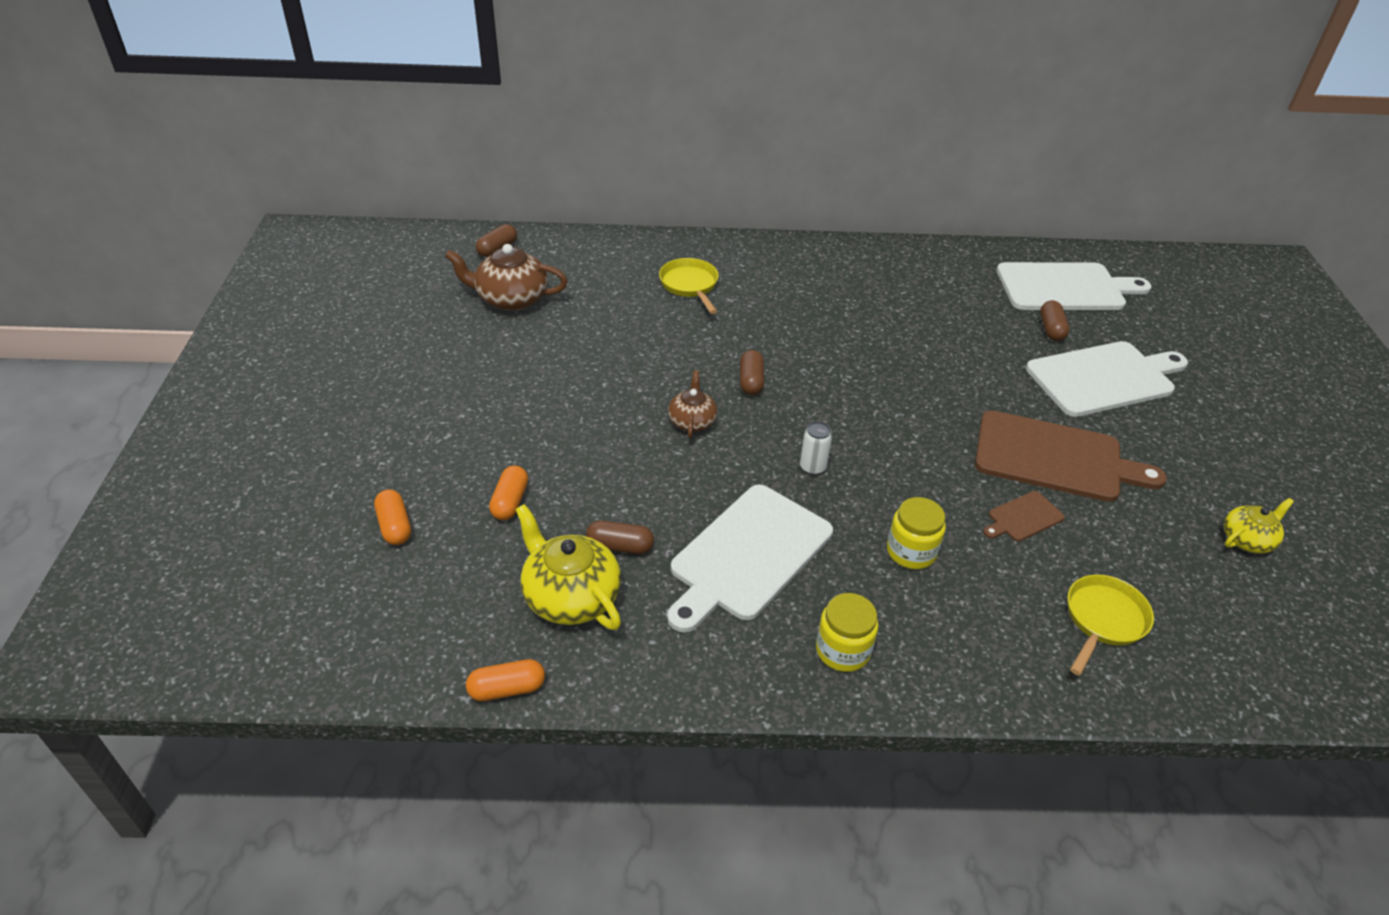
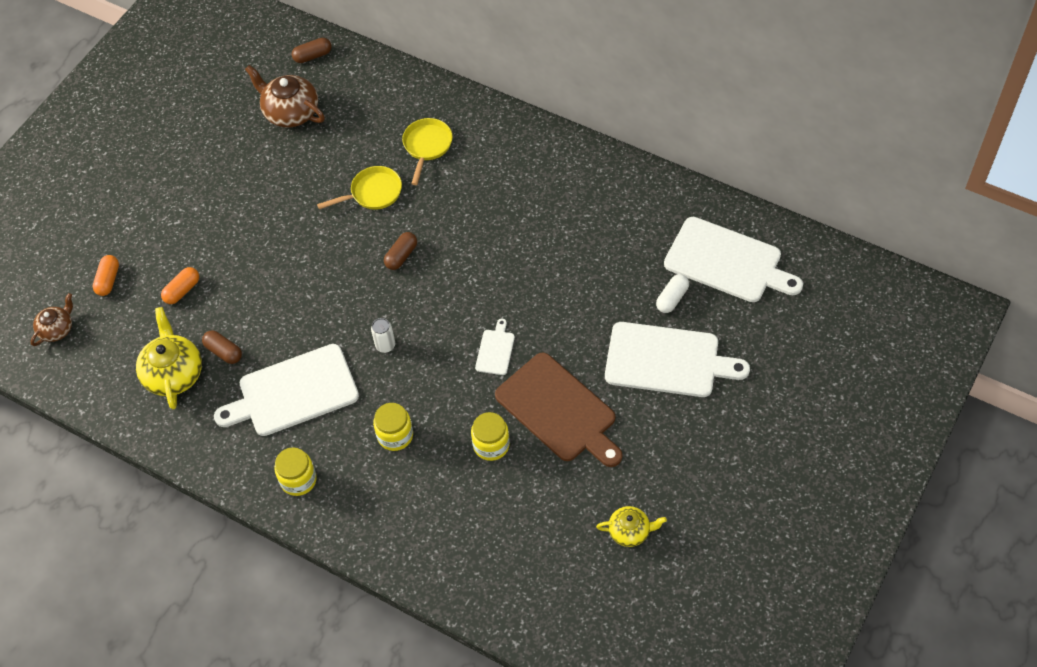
camera: 35 degrees right, 15 degrees up
orange capsule [466,659,545,701] -> none
brown teapot [668,370,717,438] -> brown teapot moved to [31,293,73,346]
brown cutting board [983,491,1065,541] -> yellow jar [471,412,510,461]
brown capsule [1040,300,1070,341] -> white capsule [656,274,689,313]
yellow pan [1067,574,1154,676] -> yellow pan moved to [317,166,402,210]
none -> white cutting board [475,319,515,375]

